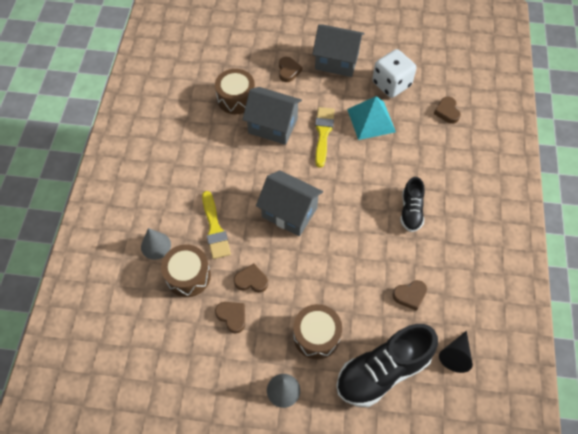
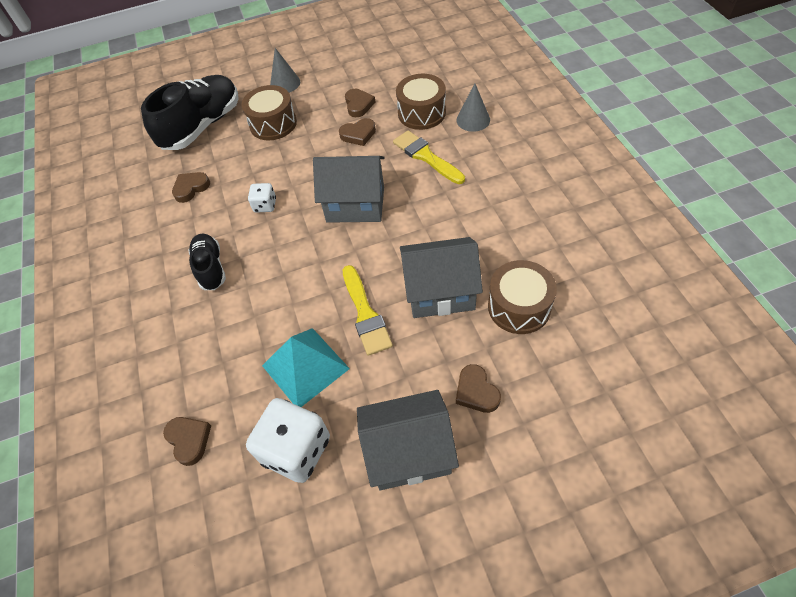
camera: 160 degrees right, 5 degrees down
brown heart [215,302,245,334] -> brown heart turned 120 degrees counterclockwise [345,89,375,117]
black cone [439,330,473,373] -> none
none -> white dice [248,183,276,213]

